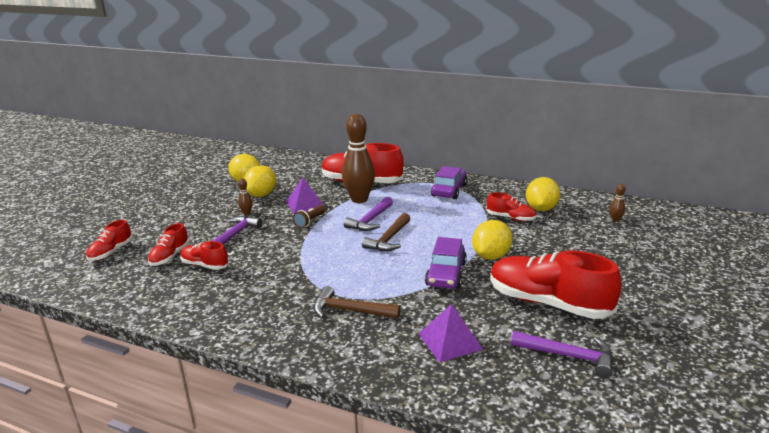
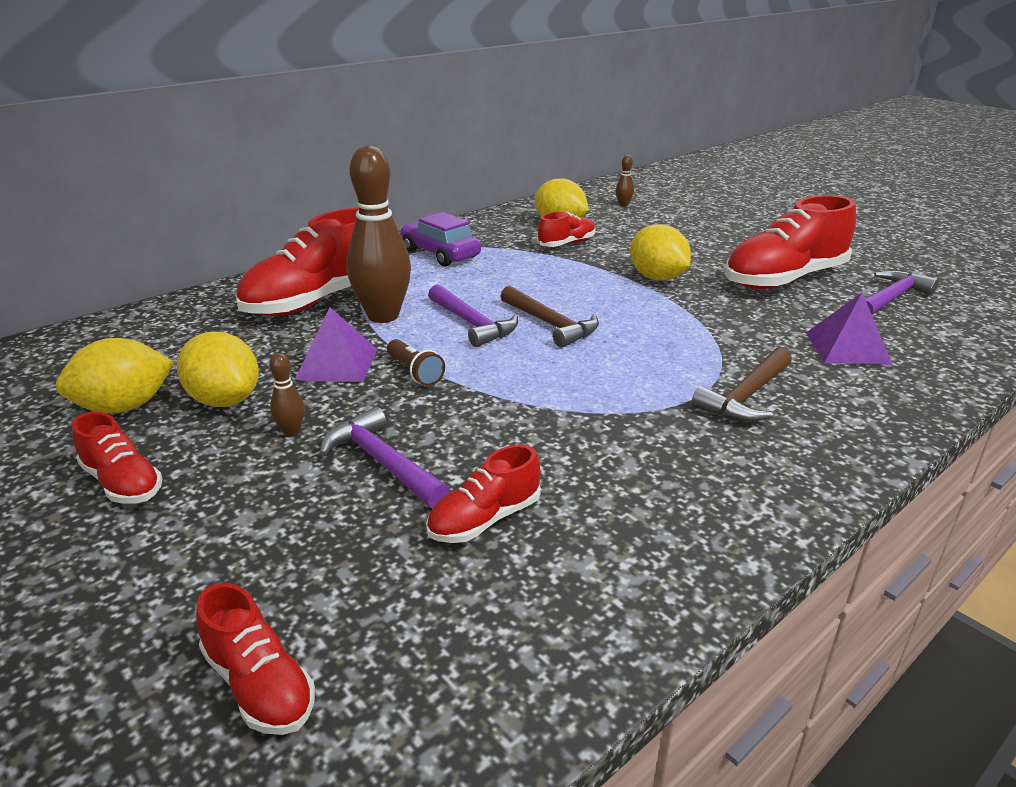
camera: 65 degrees left, 5 degrees up
red shoe [148,223,189,266] -> red shoe moved to [72,412,163,504]
purple car [425,237,467,289] -> none

